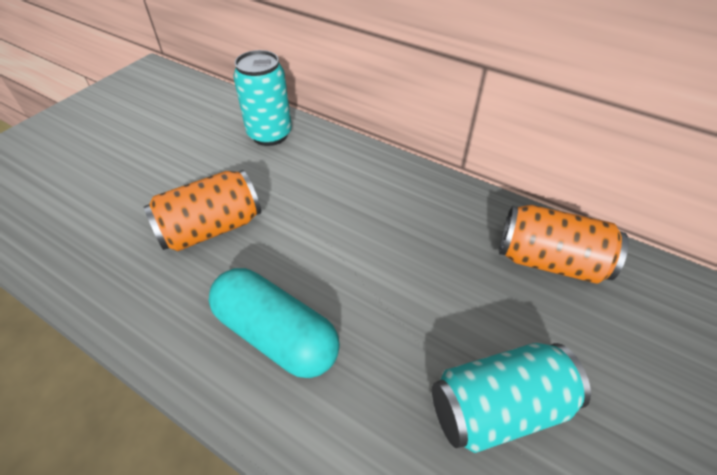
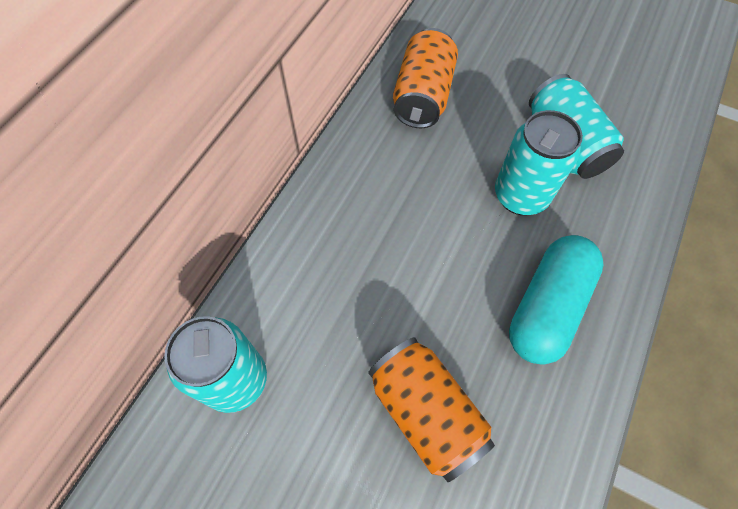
camera: 95 degrees left, 15 degrees up
none -> turquoise can [495,110,583,215]

